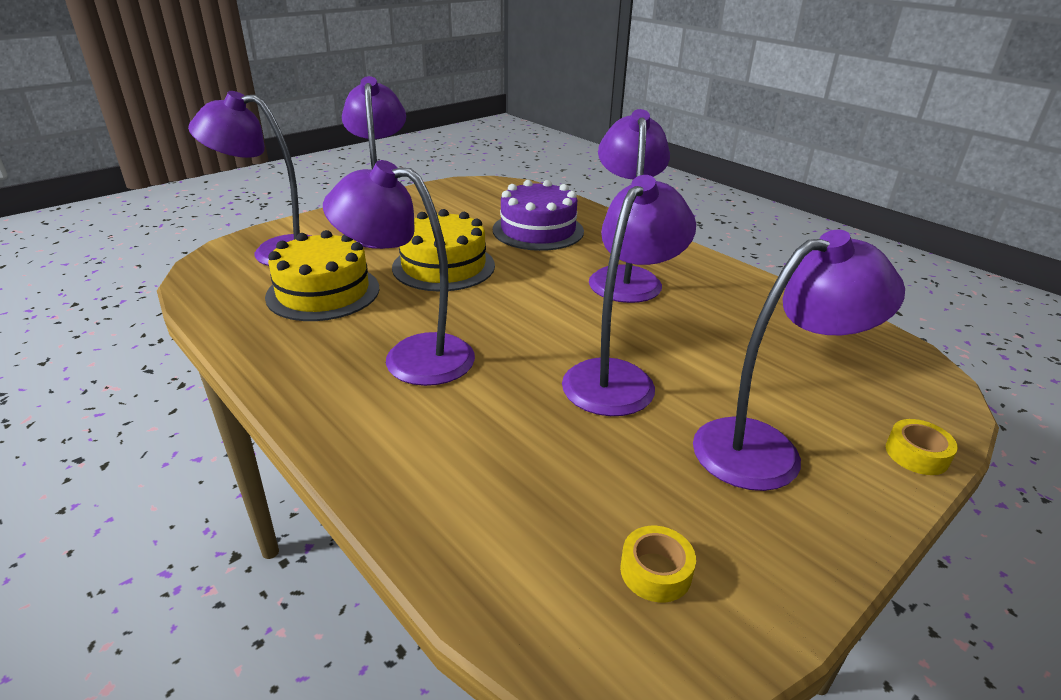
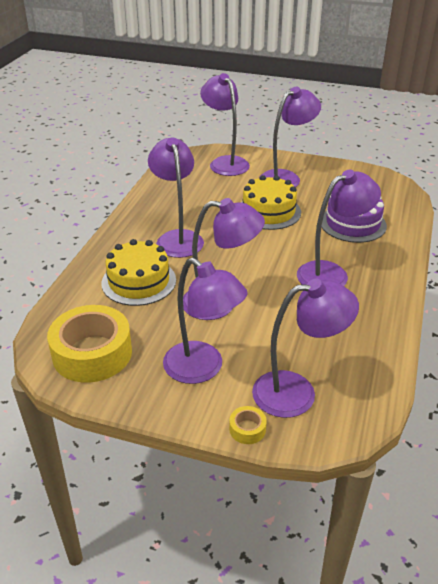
camera: 60 degrees right, 5 degrees up
yellow cake [265,230,380,321] -> yellow cake moved to [101,239,176,306]
yellow tape [620,526,696,602] -> yellow tape [47,305,132,383], size x2.43
none -> purple lamp [252,279,359,418]

